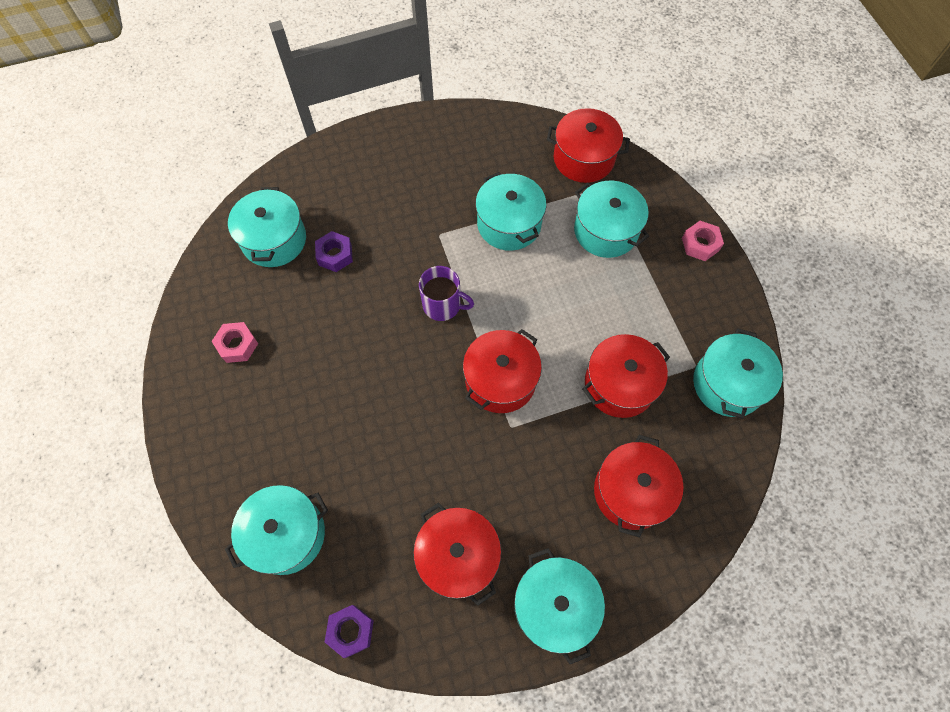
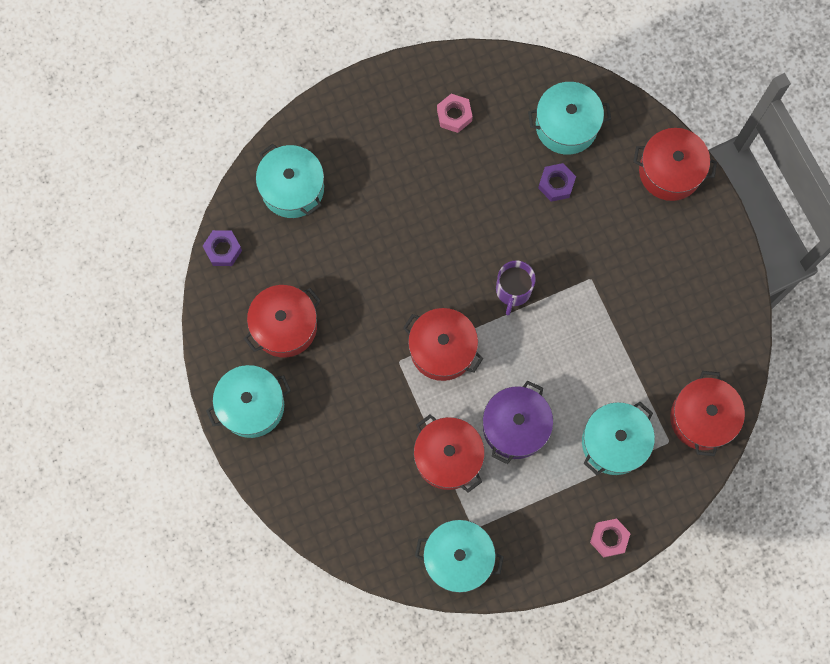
camera: 85 degrees right, 10 degrees up
turquoise pot [475,172,546,251] -> none
red pot [594,435,684,538] -> red pot moved to [633,128,717,201]
none -> purple pot [483,381,553,464]

